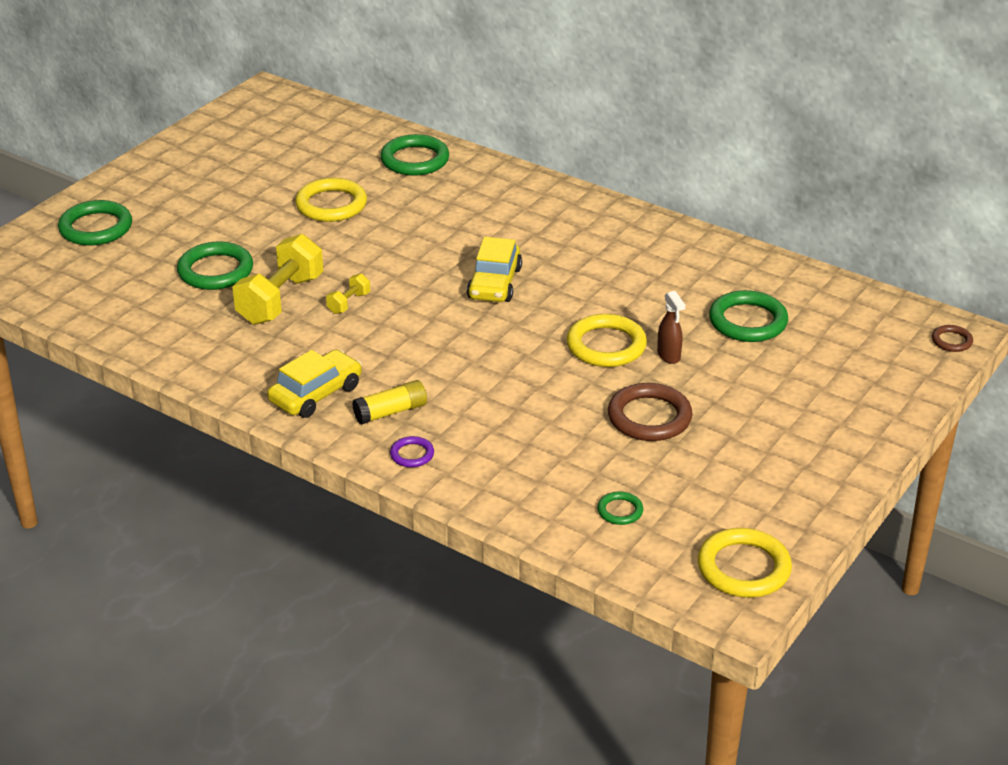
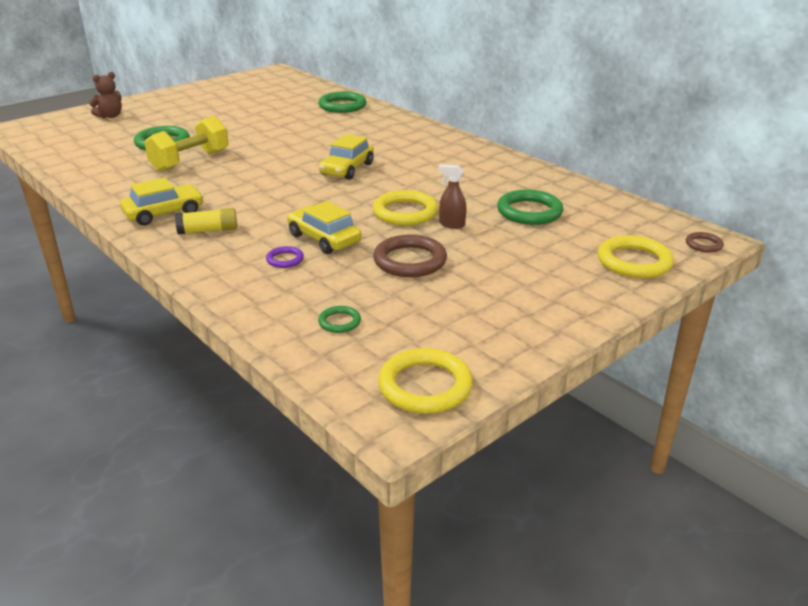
camera: 15 degrees right, 5 degrees down
green ring [58,200,132,246] -> brown teddy bear [89,72,122,118]
yellow ring [295,178,367,222] -> yellow ring moved to [598,235,674,278]
yellow dumbbell [326,274,370,314] -> none
purple ring [390,436,434,467] -> purple ring moved to [266,246,304,268]
brown spray bottle [657,291,685,364] -> brown spray bottle turned 120 degrees clockwise [438,165,466,229]
none -> yellow car [287,201,361,254]

